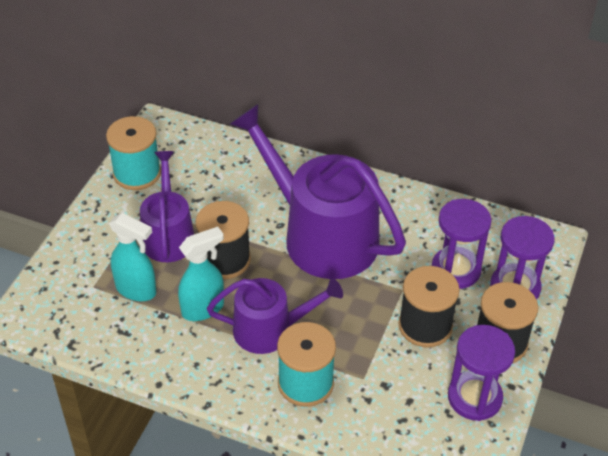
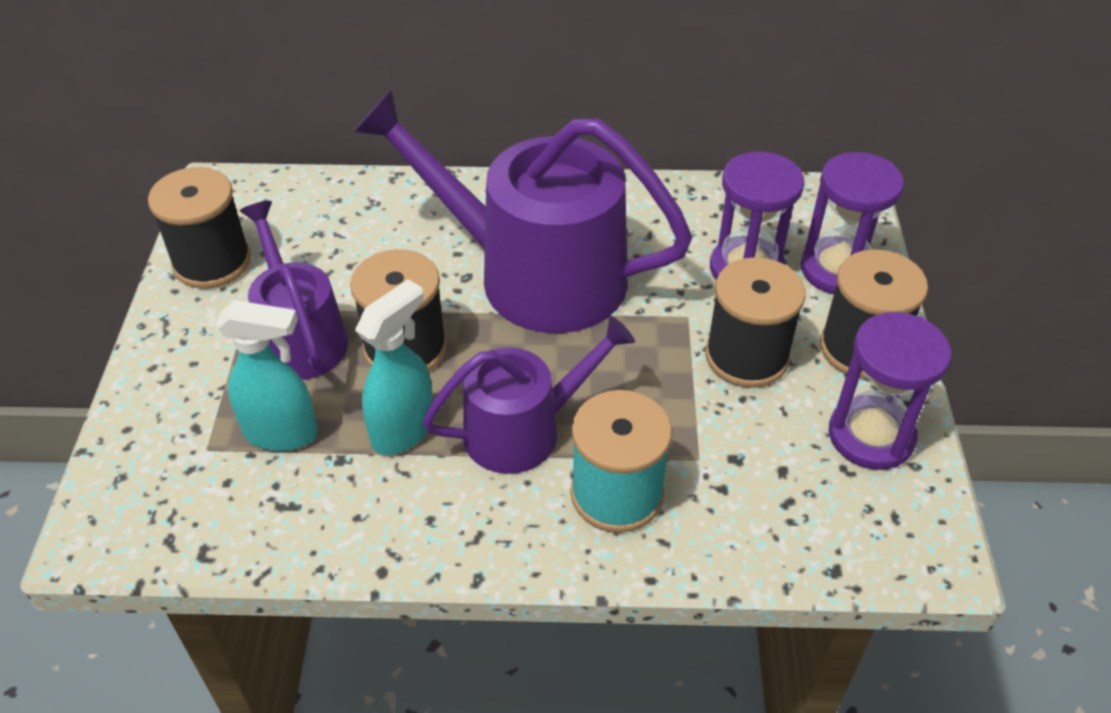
camera: 20 degrees left, 0 degrees up
turquoise spool [106,116,161,190] -> black spool [148,167,251,289]

